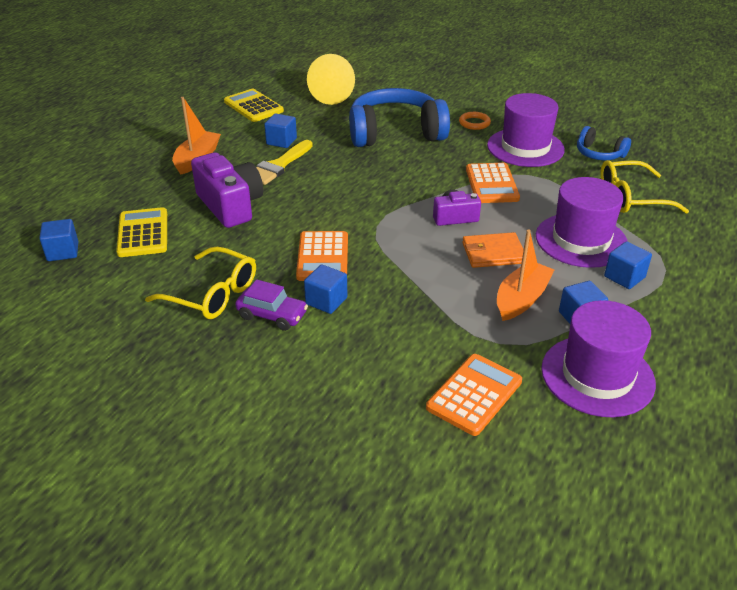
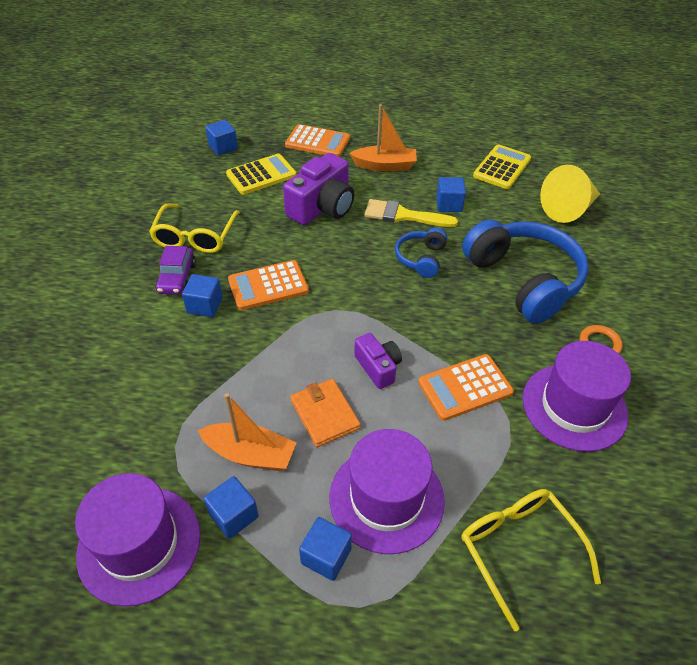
camera: 70 degrees right, 10 degrees up
orange calculator [426,354,522,436] -> orange calculator moved to [285,124,350,157]
blue headphones [577,126,631,160] -> blue headphones moved to [395,228,447,278]

